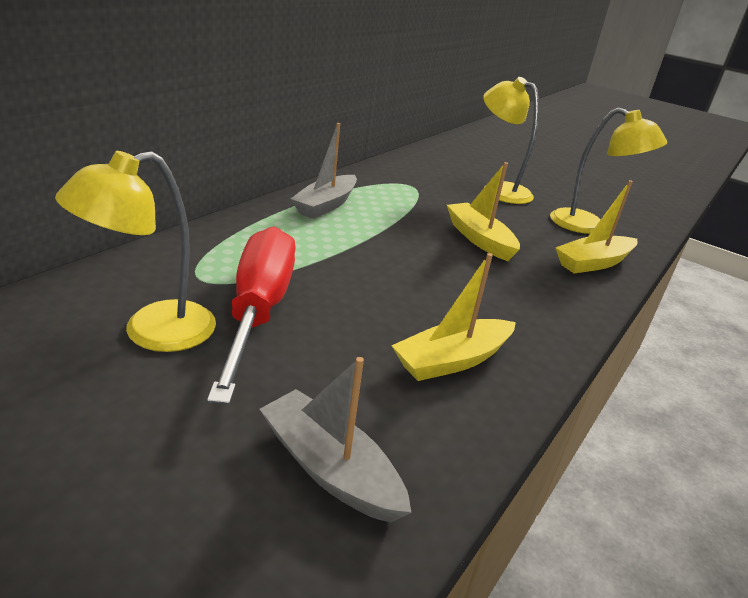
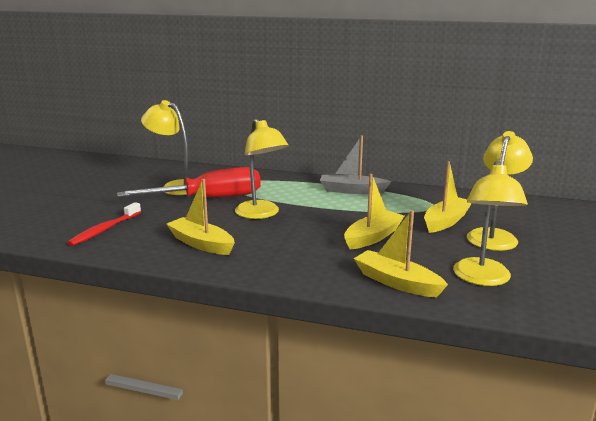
camera: 75 degrees right, 10 degrees down
grey boat [260,357,412,523] -> red toothbrush [67,202,141,246]
none -> yellow lamp [235,119,289,219]
none -> yellow boat [424,161,472,233]

